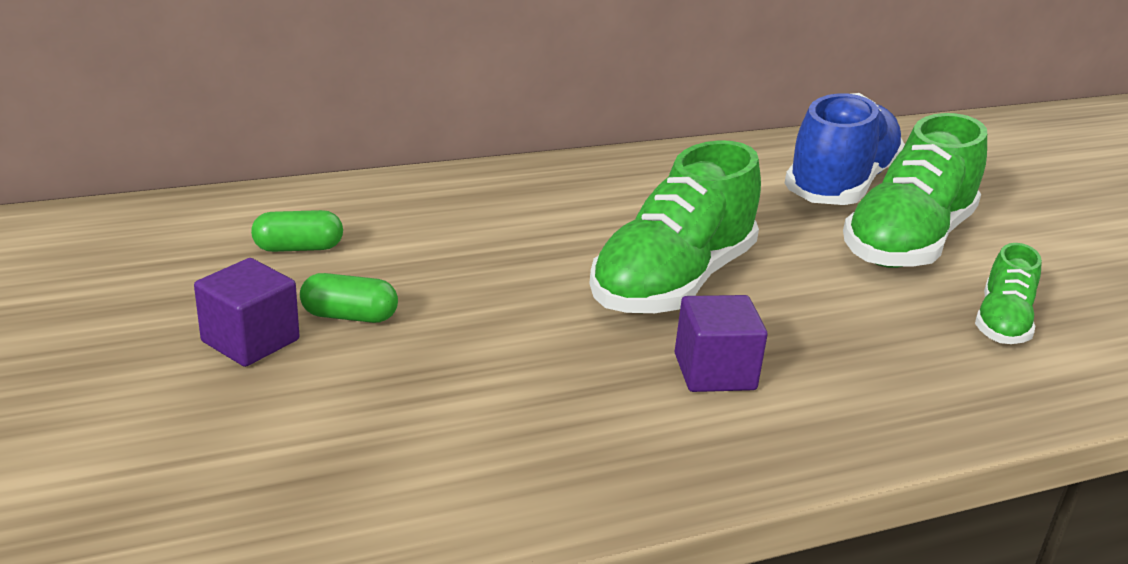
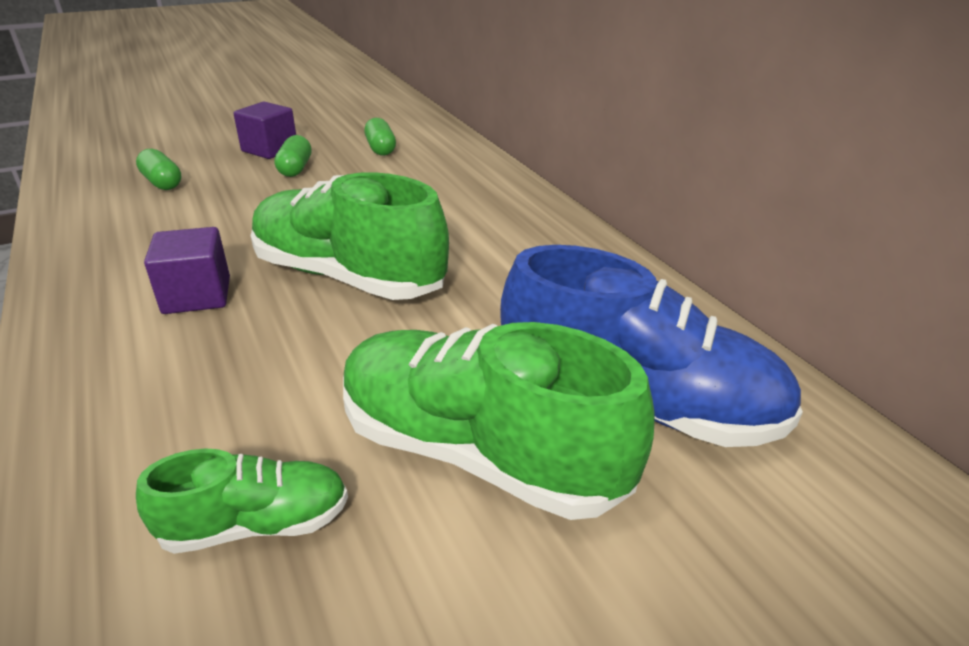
camera: 85 degrees right, 5 degrees up
green shoe [975,243,1042,344] -> green shoe turned 150 degrees clockwise [136,448,348,554]
none -> green capsule [136,149,181,190]

